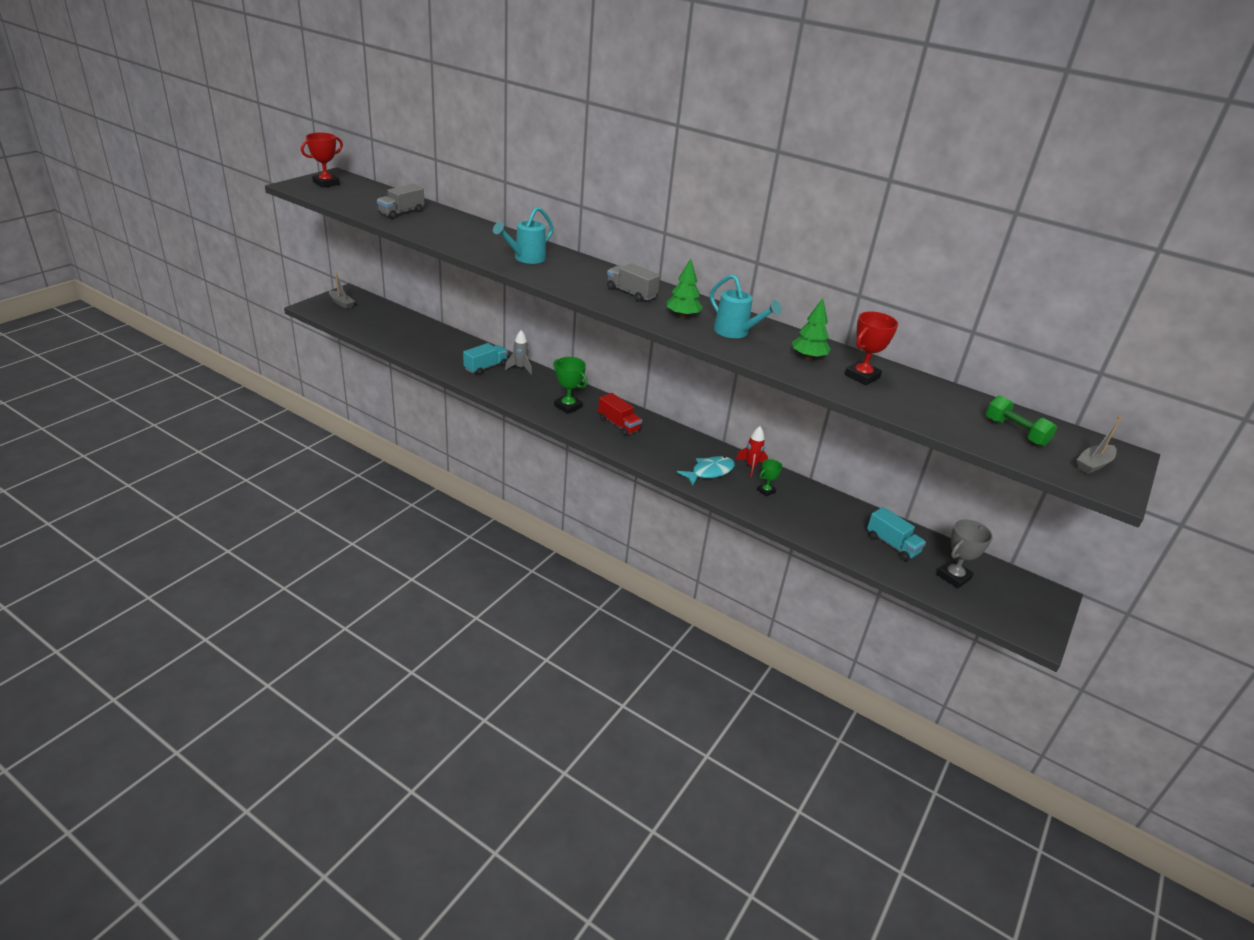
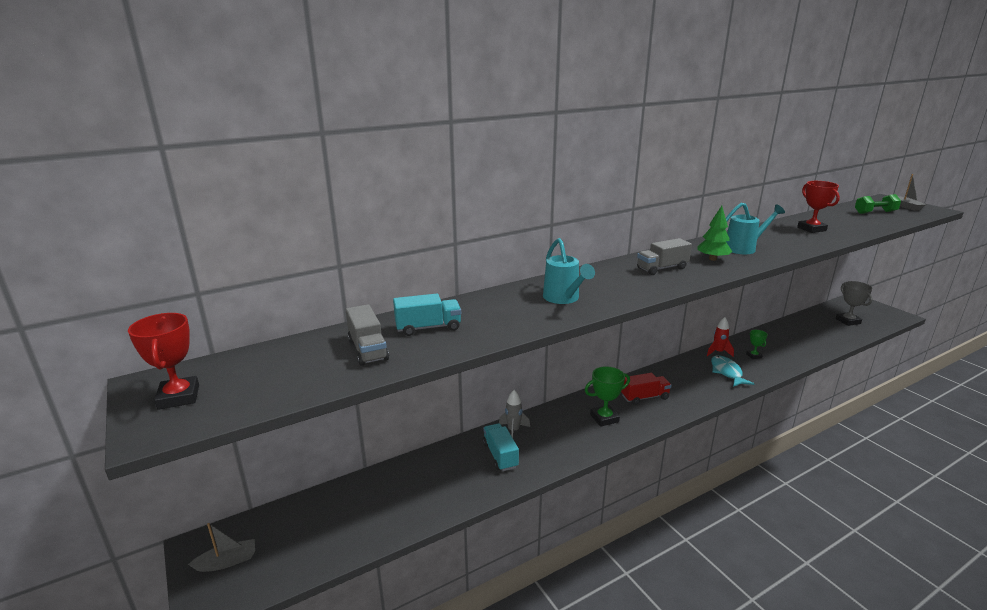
camera: 60 degrees left, 10 degrees down
green tree [792,298,831,360] -> none
turquoise truck [867,507,926,561] -> turquoise truck moved to [393,294,461,336]

